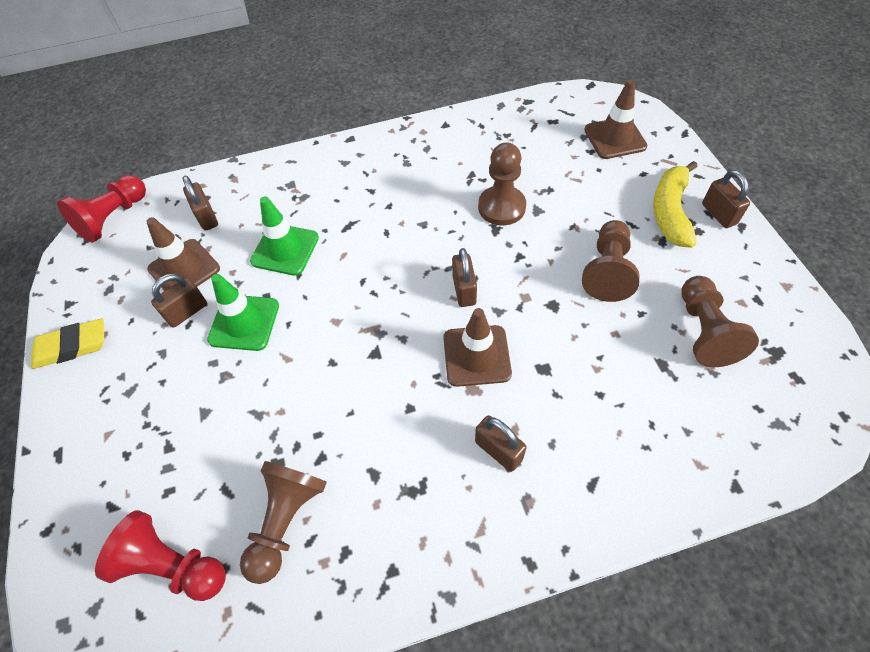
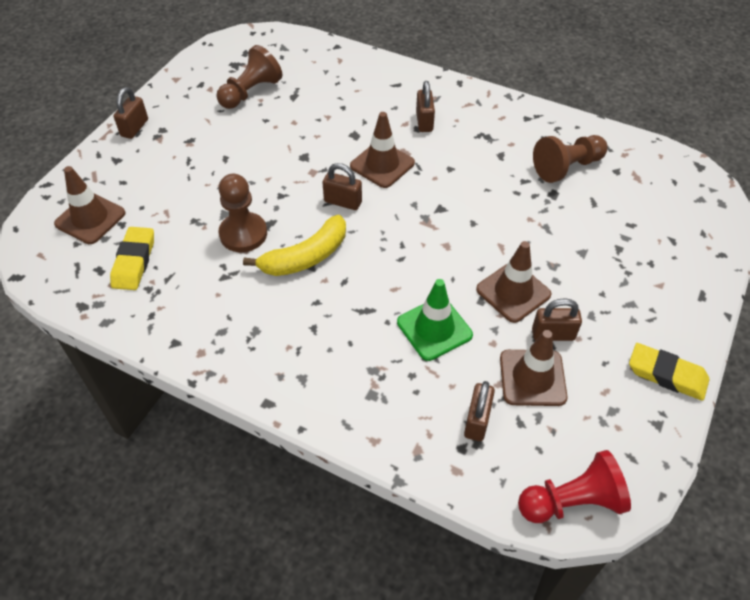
camera: 140 degrees left, 5 degrees down
red pawn [95,510,225,601] -> none
green traffic cone [207,274,279,351] -> brown traffic cone [476,241,552,323]
brown padlock [452,248,477,307] -> brown padlock turned 75 degrees clockwise [322,163,362,210]
brown pawn [582,220,639,302] -> none
yellow banana [653,161,698,248] -> yellow banana moved to [243,215,346,276]
none -> yellow eraser [110,227,154,290]

